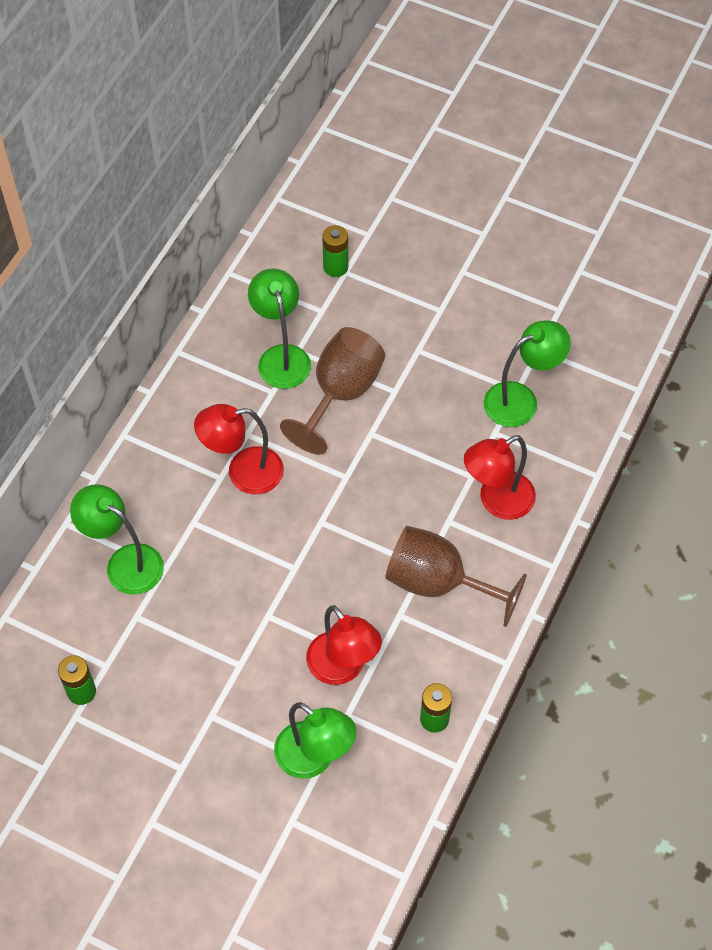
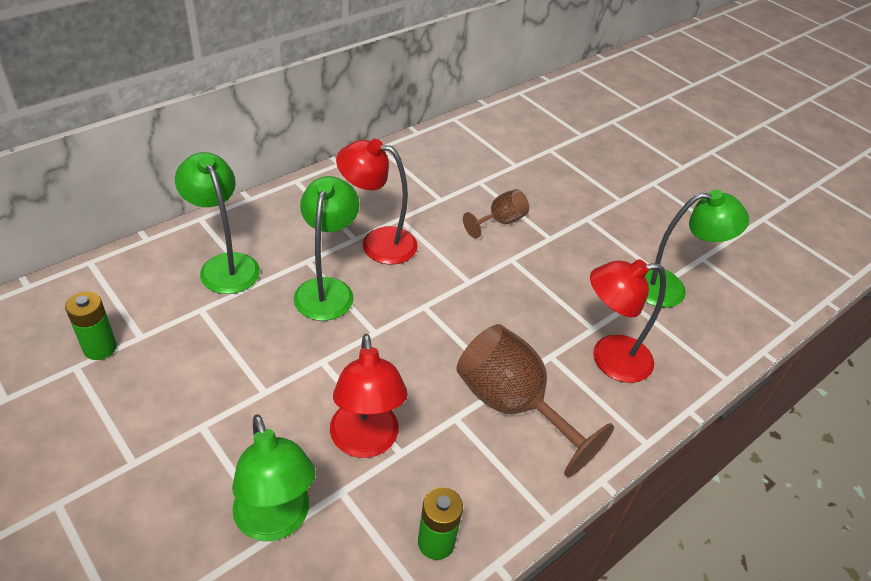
camera: 20 degrees right, 15 degrees down
green lamp [248,268,311,389] -> green lamp moved to [294,176,360,321]
brown goblet [280,327,385,455] -> brown goblet [463,189,529,239], size x0.54
green battery [322,225,348,277] -> none

